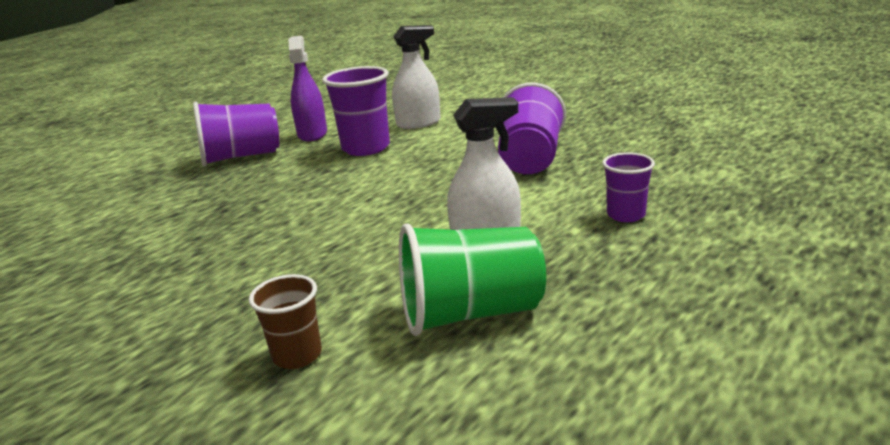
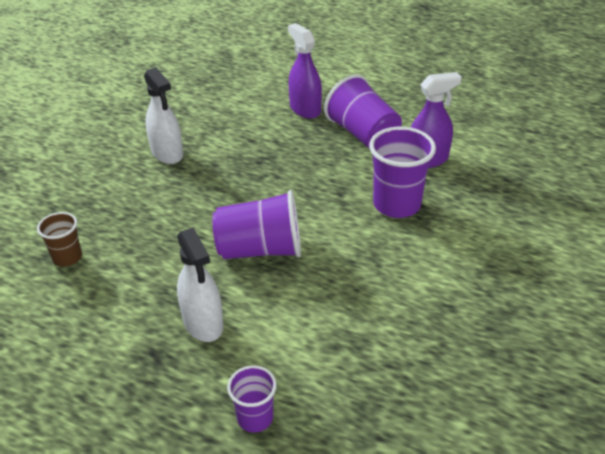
camera: 75 degrees right, 15 degrees up
white spray bottle [392,25,440,129] -> white spray bottle moved to [144,67,183,164]
green cup [399,224,546,336] -> none
purple cup [498,82,566,174] -> purple cup moved to [212,190,301,259]
none -> purple spray bottle [288,23,322,119]

